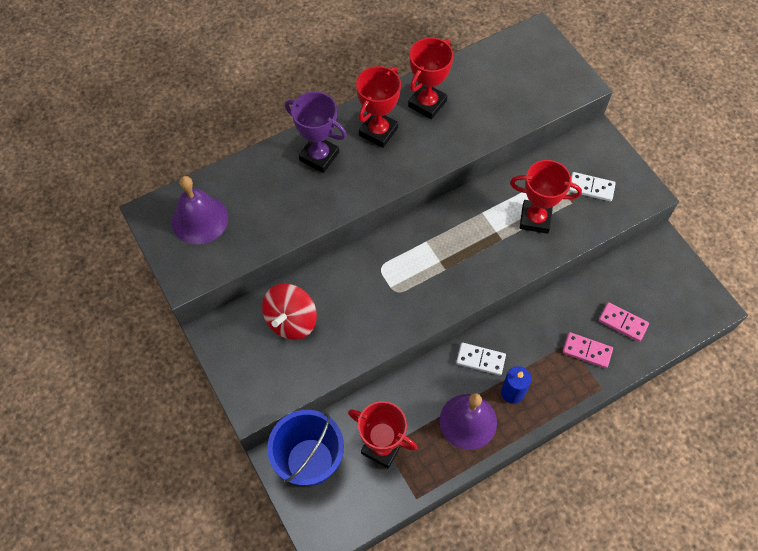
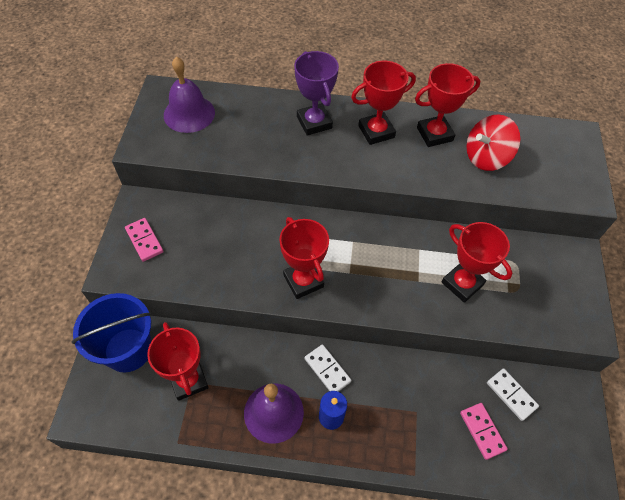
camera: 35 degrees right, 5 degrees down
red spinning top [262,284,317,340] -> red spinning top moved to [466,115,521,171]
pink domino [563,332,613,368] -> pink domino moved to [125,218,164,262]
white domino [568,172,616,201] -> white domino moved to [487,368,539,421]
none -> red trophy [279,217,329,299]

